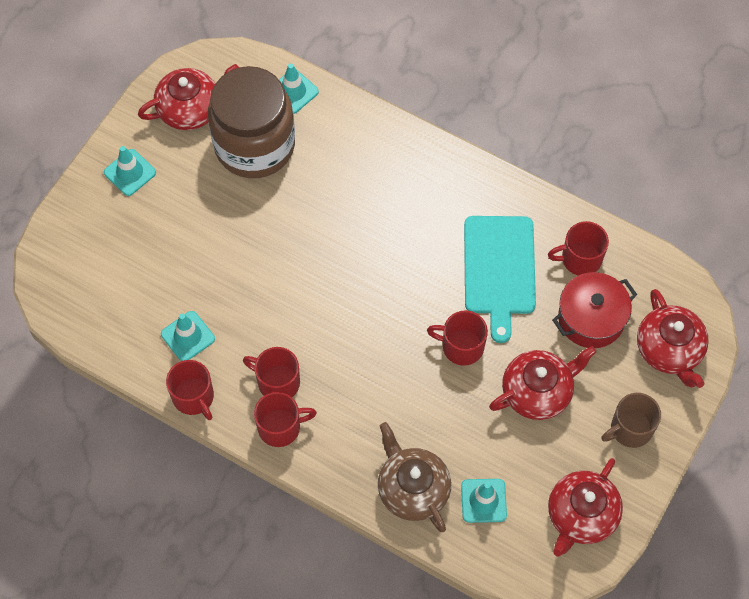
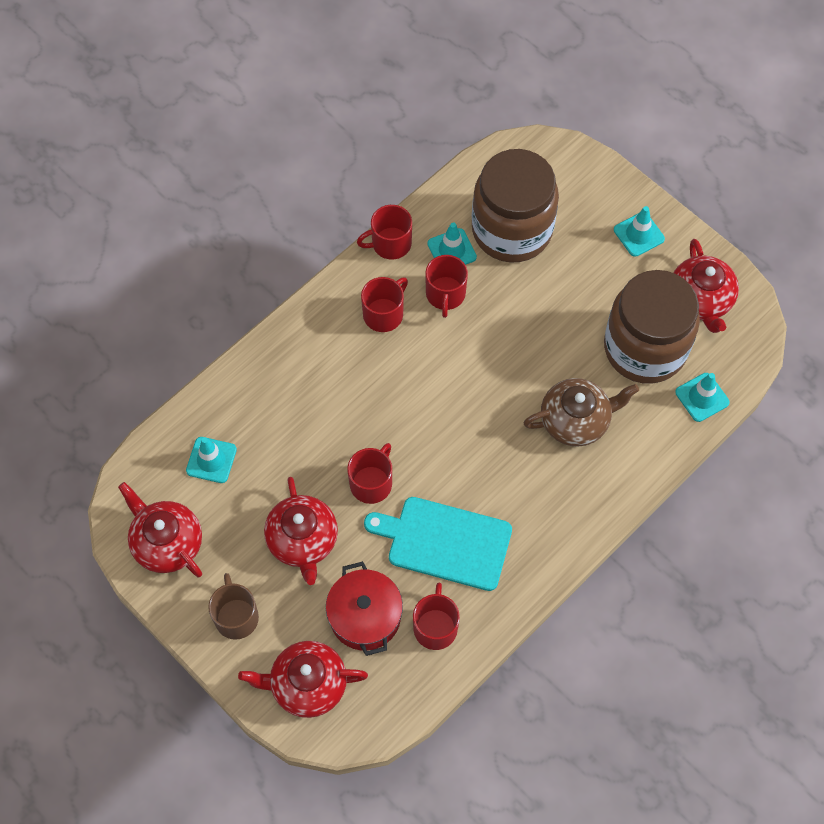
camera: 105 degrees right, 0 degrees up
red mug [254,392,317,447] -> red mug moved to [425,255,468,318]
brown teapot [378,422,451,532] -> brown teapot moved to [524,378,639,447]
none -> brown jar [472,149,559,263]

